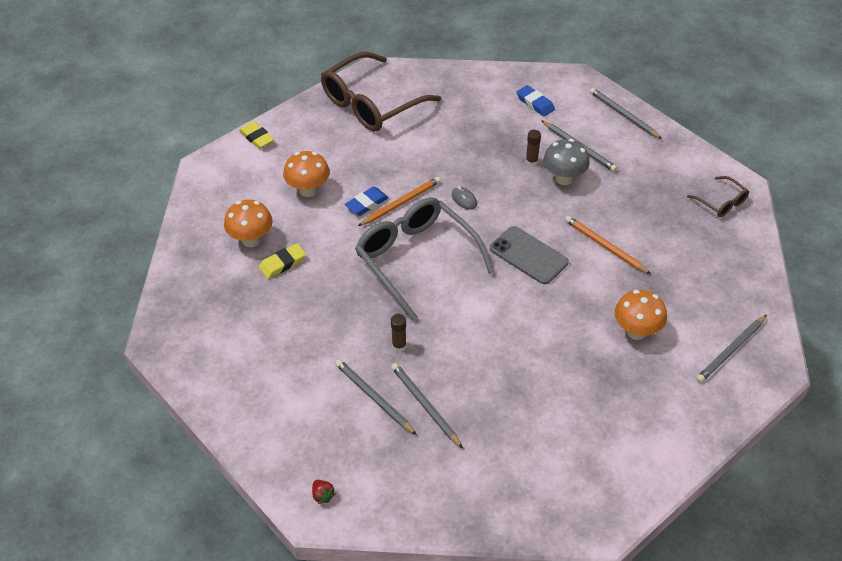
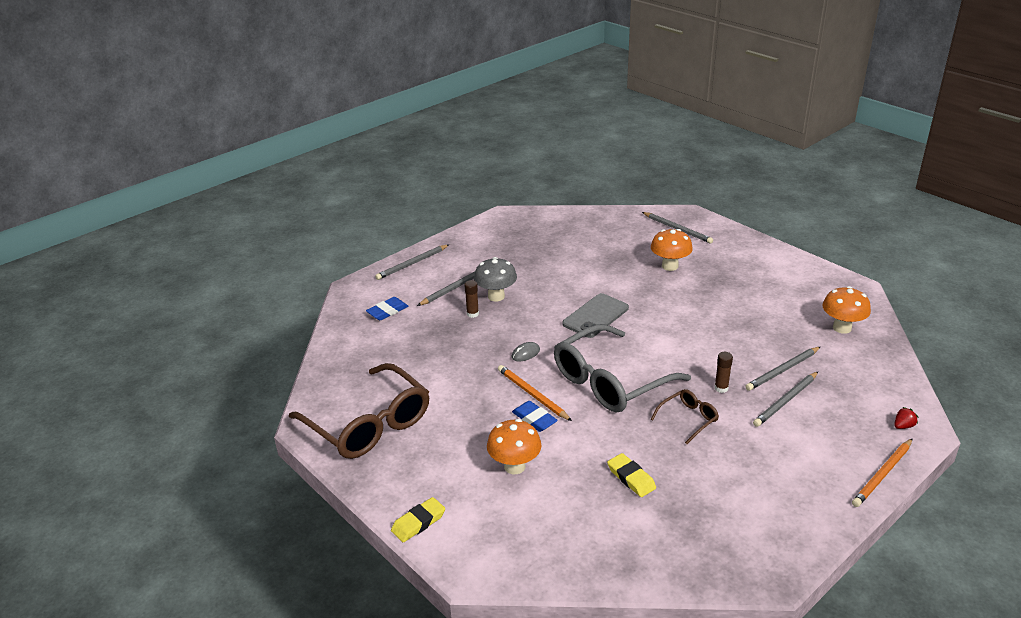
camera: 90 degrees left, 15 degrees down
orange mushroom [224,200,272,247] -> orange mushroom moved to [822,286,871,334]
orange pencil [565,216,651,274] -> orange pencil moved to [852,438,913,507]
brown glasses [687,176,749,217] -> brown glasses moved to [651,389,719,444]

